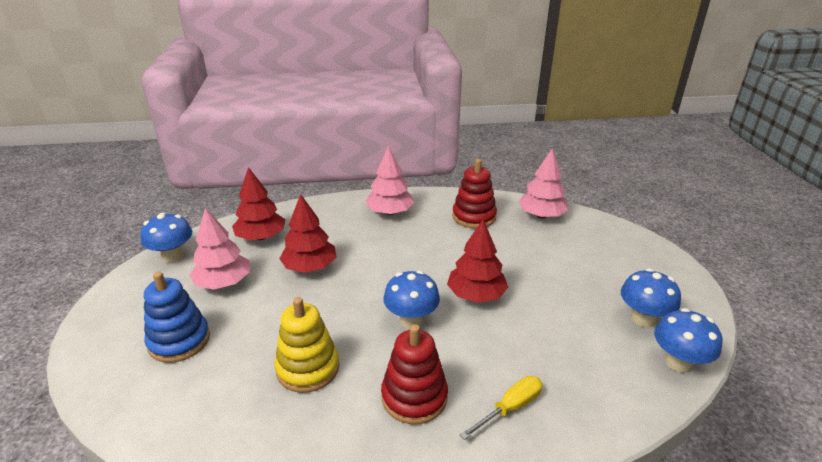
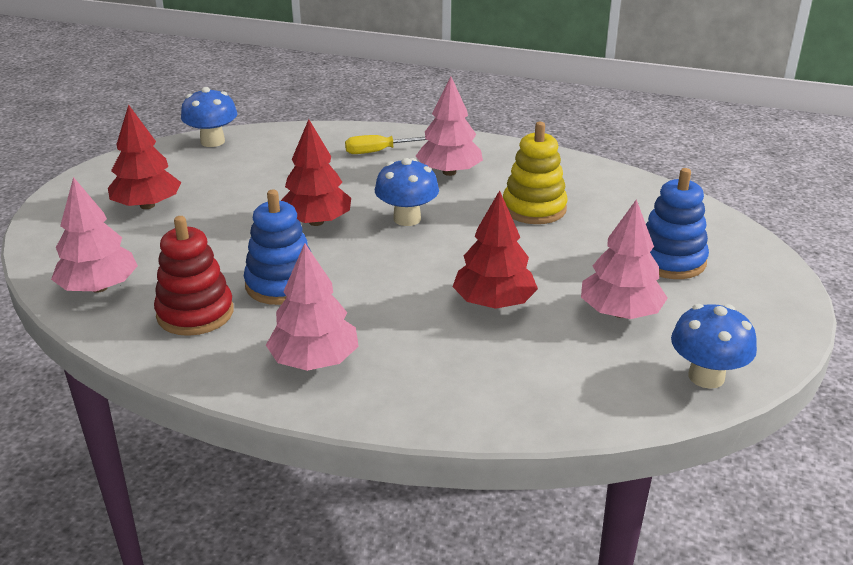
camera: 155 degrees left, 0 degrees up
red tree [232,167,286,240] -> red tree moved to [108,104,181,209]
red stacking toy [381,324,448,424] -> pink tree [415,76,483,176]
blue mushroom [621,268,681,328] -> none
none -> blue stacking toy [244,190,311,305]

